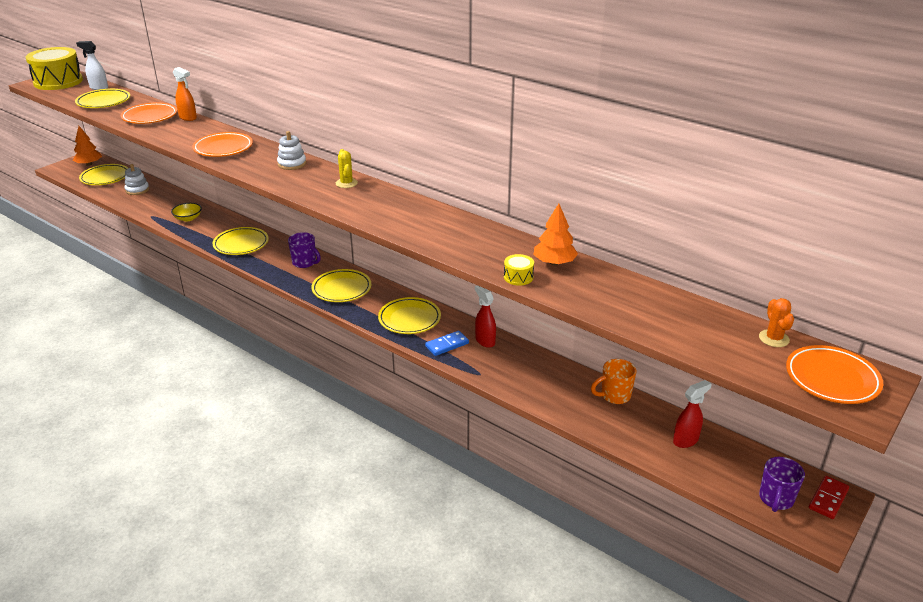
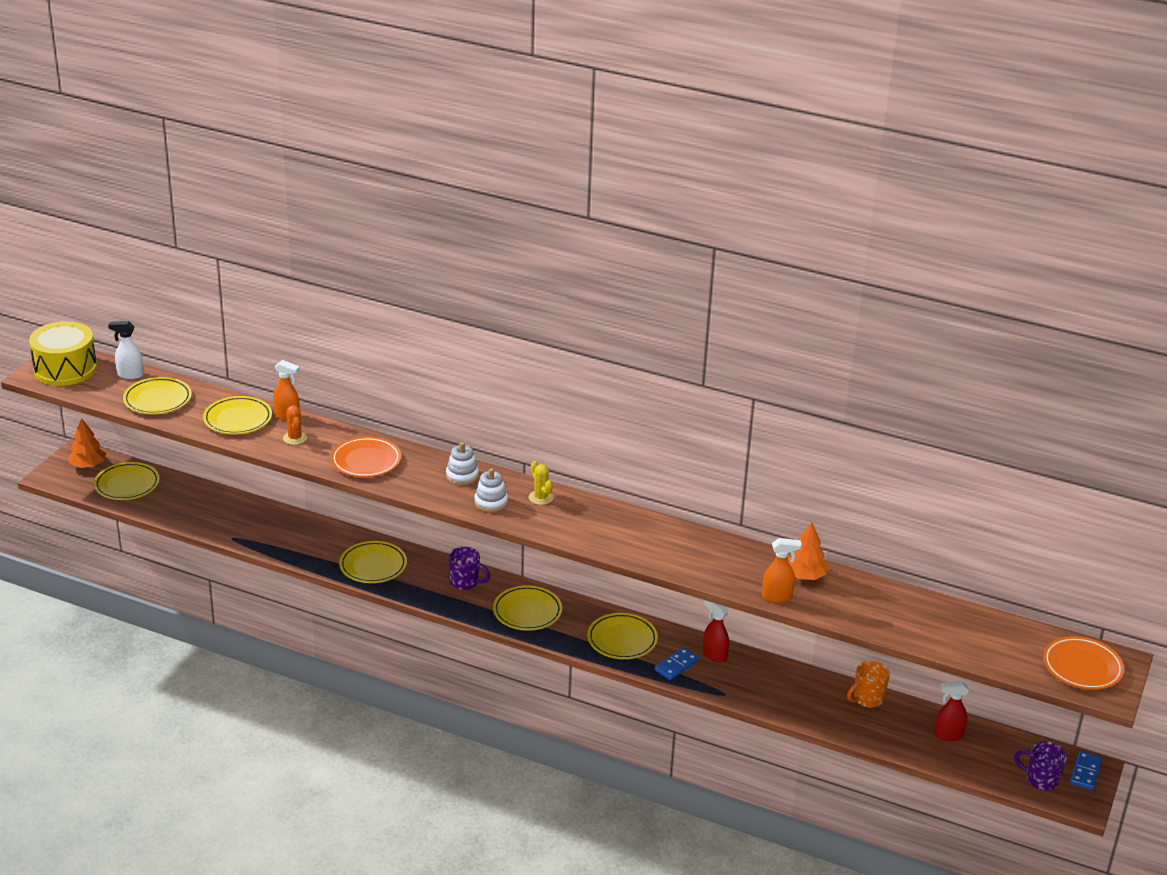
camera: 15 degrees left, 0 degrees up
orange plate [121,102,177,124] -> yellow plate [203,396,272,435]
white stacking toy [125,164,149,195] -> white stacking toy moved to [474,468,508,513]
yellow bowl [171,203,202,221] -> none
yellow drum [504,254,534,286] -> orange spray bottle [762,538,802,603]
red spray bottle [673,380,711,448] -> red spray bottle turned 135 degrees counterclockwise [934,681,969,741]
orange cactus [759,298,794,347] -> orange cactus moved to [283,405,307,445]
purple mug [759,457,805,512] -> purple mug turned 105 degrees clockwise [1014,741,1067,790]
red domino [809,476,849,519] -> blue domino [1070,751,1102,790]

